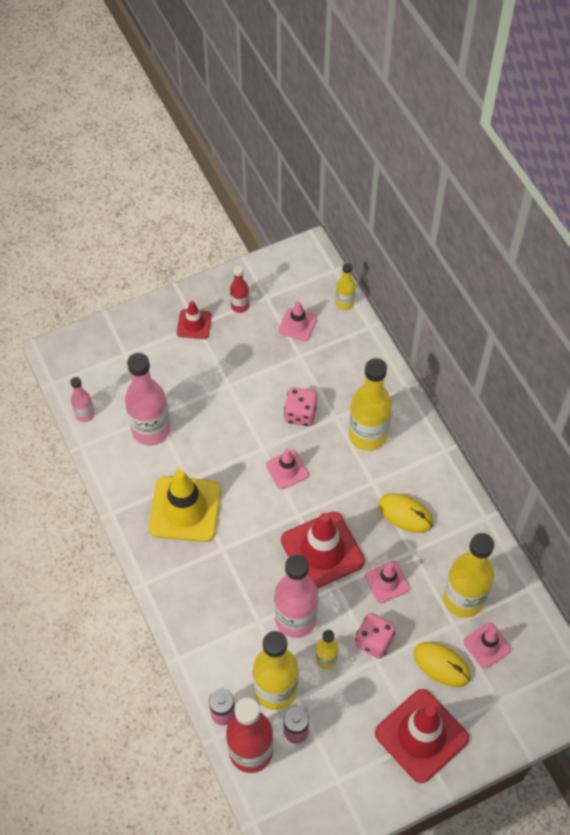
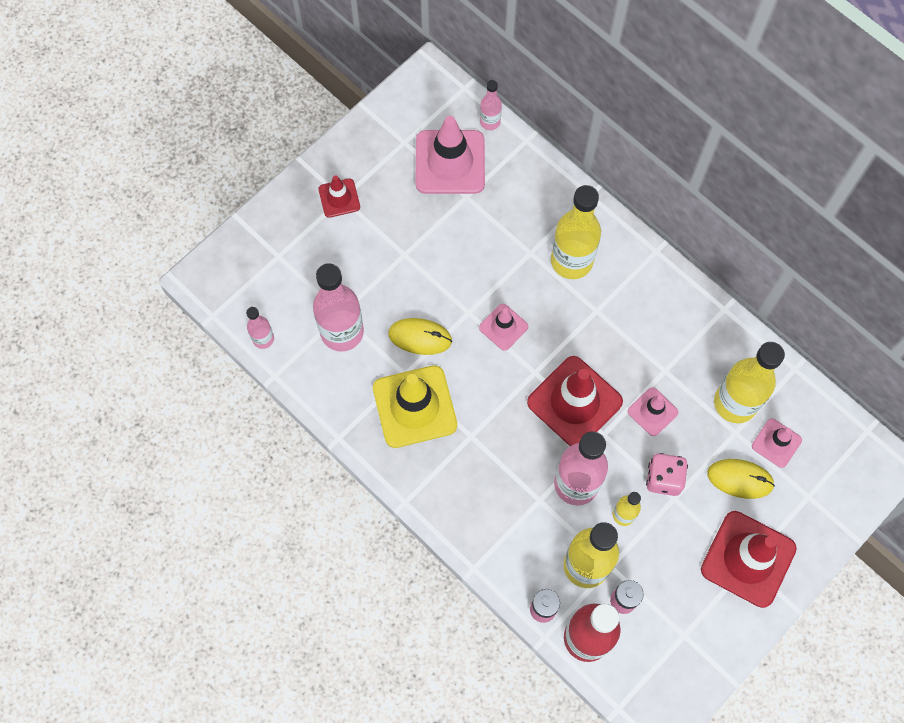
camera: 20 degrees left, 10 degrees up
red bottle [230,265,249,313] -> none
pink traffic cone [279,301,317,341] -> pink traffic cone [416,116,485,194], size x1.90
pink dice [284,387,317,426] -> none
yellow bottle [336,263,355,310] -> pink bottle [480,80,502,130]
yellow mouse [378,493,433,533] -> yellow mouse moved to [388,318,452,355]

